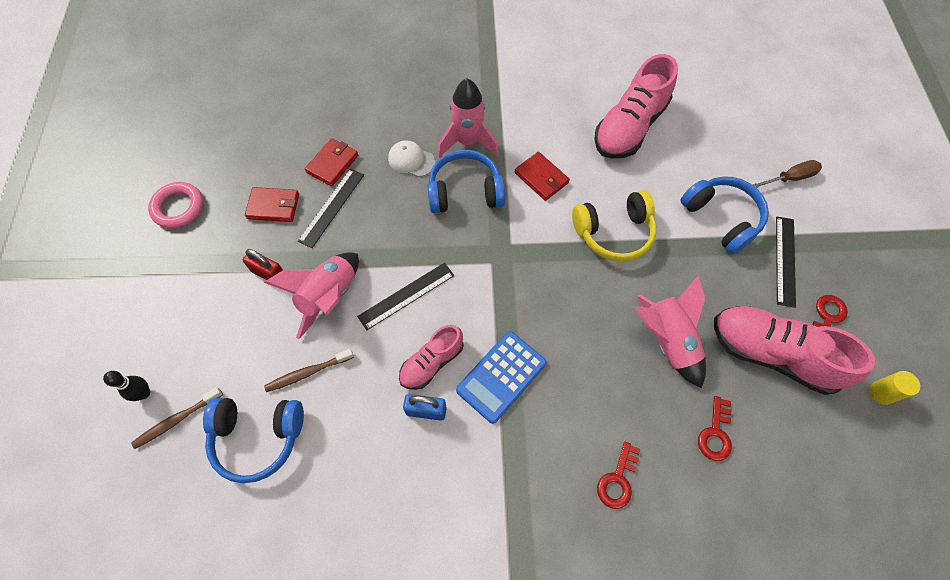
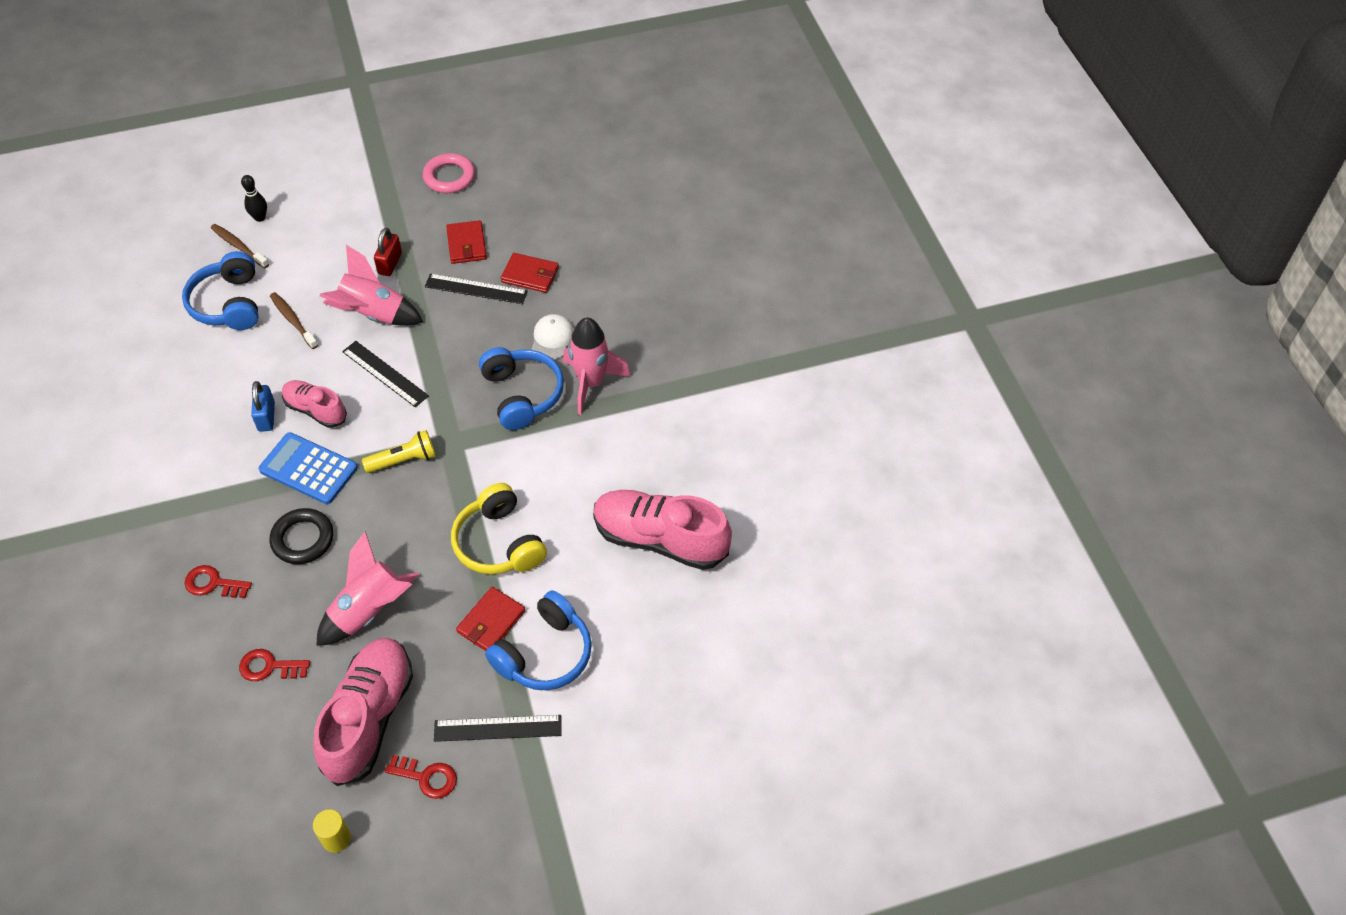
camera: 75 degrees right, 10 degrees down
red wallet [515,152,570,201] -> red wallet moved to [456,587,526,651]
brown screwdriver [752,160,822,188] -> none
none -> black ring [270,508,333,564]
none -> yellow flashlight [362,430,436,473]

